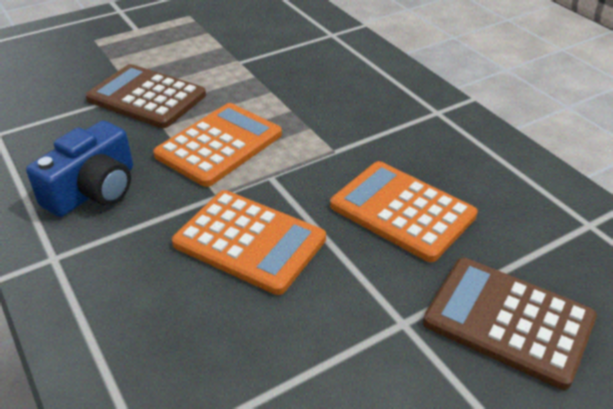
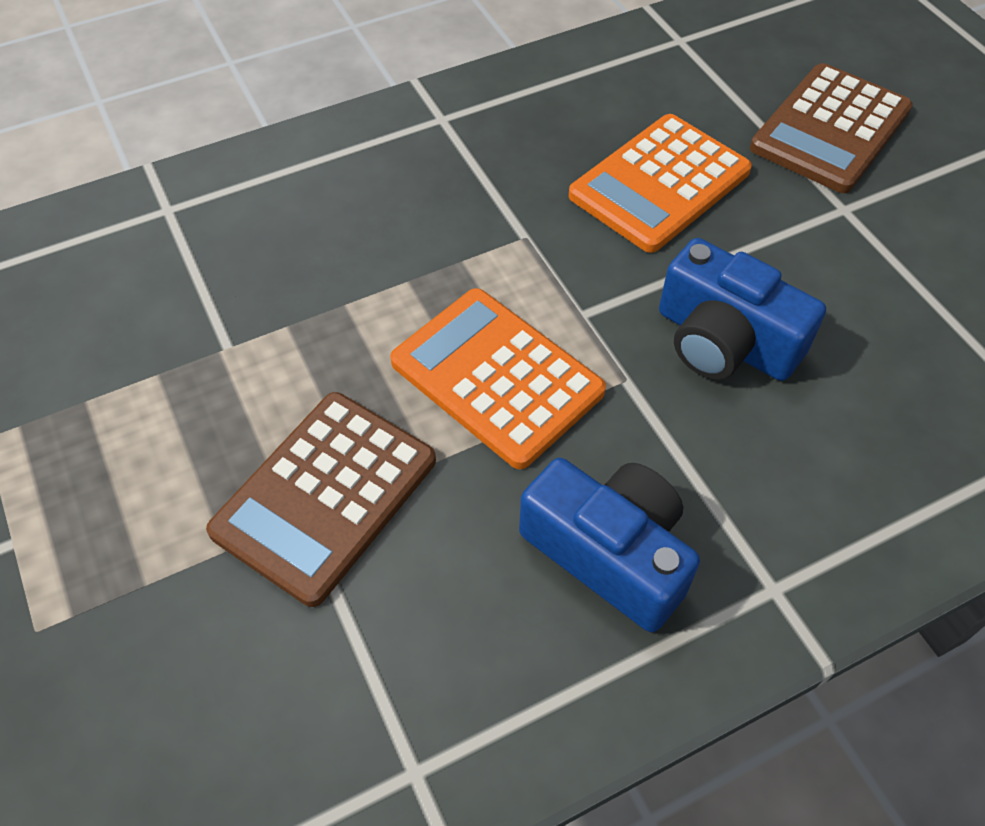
camera: 85 degrees left, 15 degrees up
orange calculator [172,190,326,295] -> blue camera [659,238,826,381]

